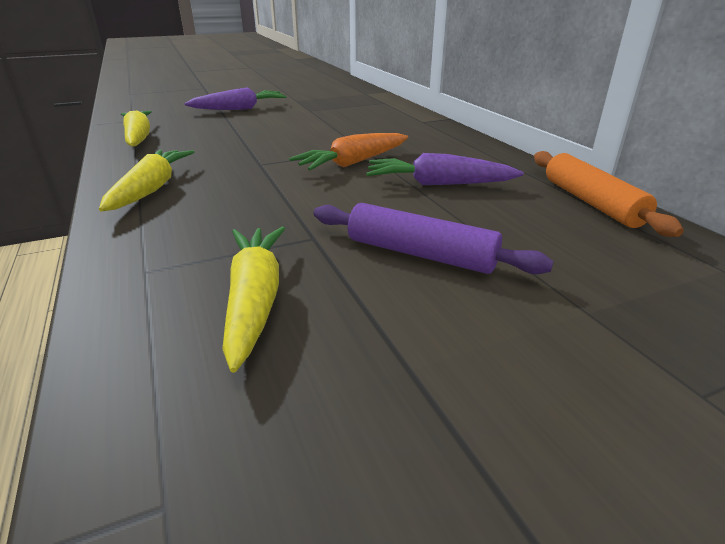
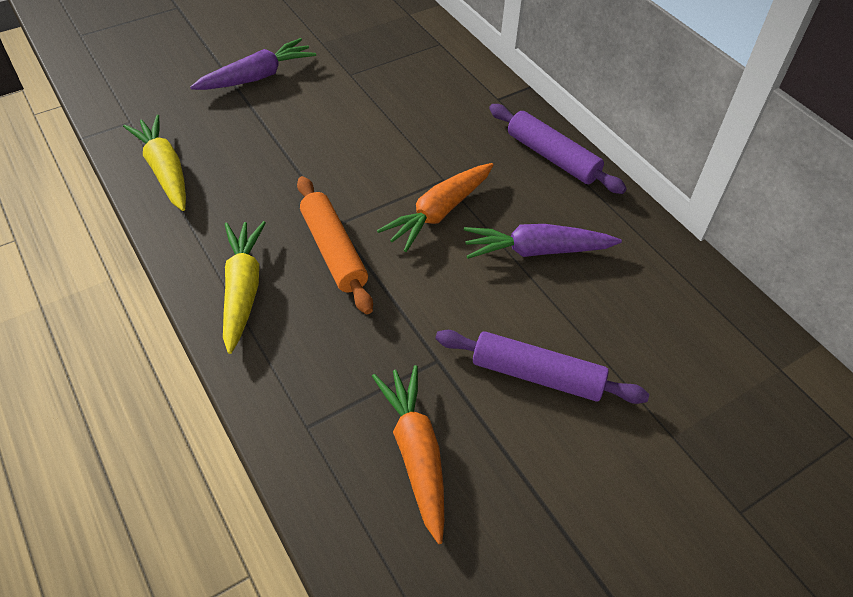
camera: 10 degrees left, 20 degrees up
yellow carrot [222,227,285,373] -> orange carrot [372,365,444,544]
orange rolling pin [534,151,684,237] -> orange rolling pin moved to [297,176,373,314]
none -> purple rolling pin [489,104,627,194]

